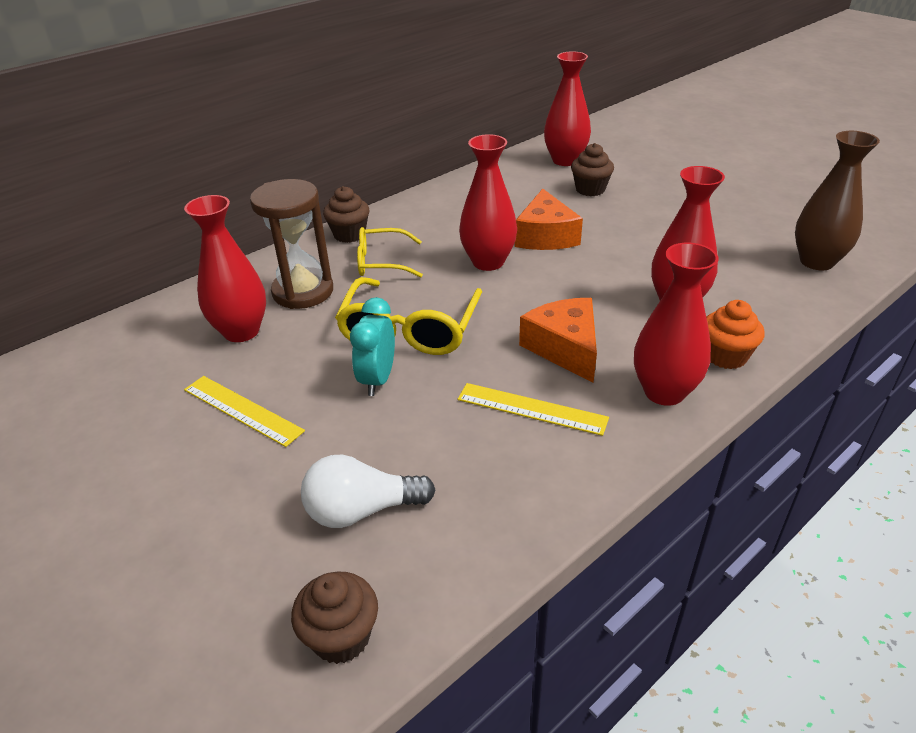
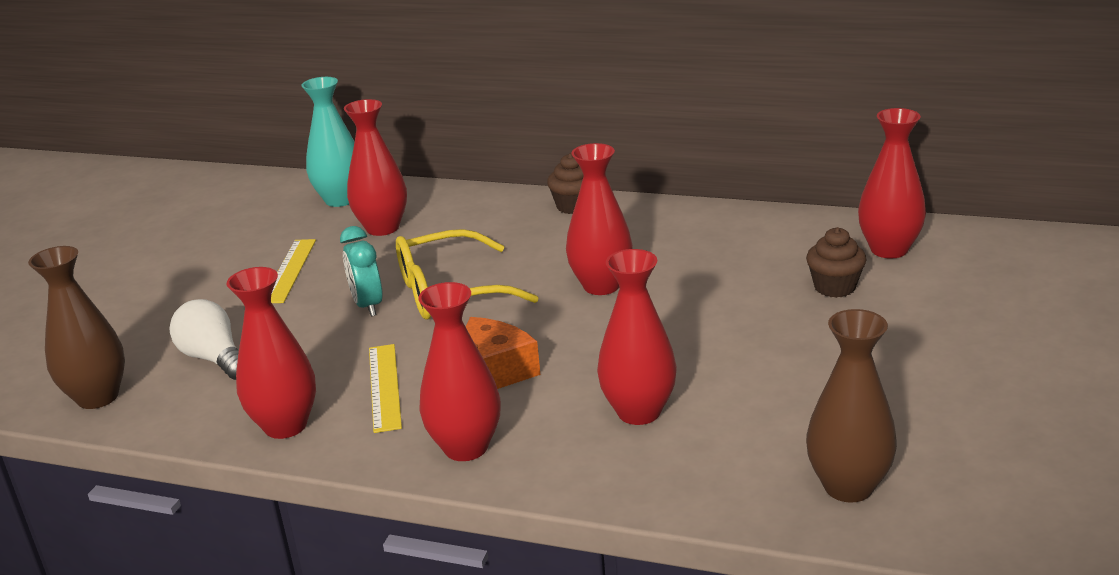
camera: 60 degrees right, 10 degrees down
brown hourglass [250,179,333,309] -> none
brown cupcake [291,572,378,664] -> brown vase [28,246,125,409]
turquoise clock [350,297,395,396] -> turquoise clock turned 90 degrees counterclockwise [340,226,383,316]
yellow glasses [357,227,423,278] -> none
orange cheese [515,189,583,250] -> none
orange cupcake [706,300,765,369] -> none
none -> red vase [227,267,316,439]
none -> turquoise vase [302,77,355,207]

